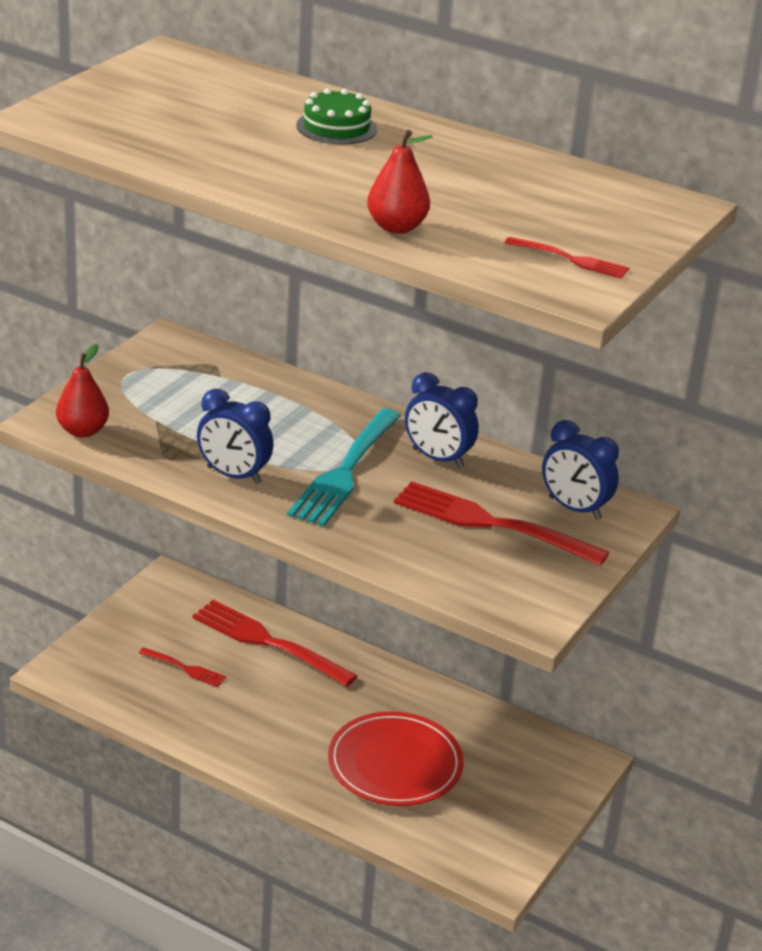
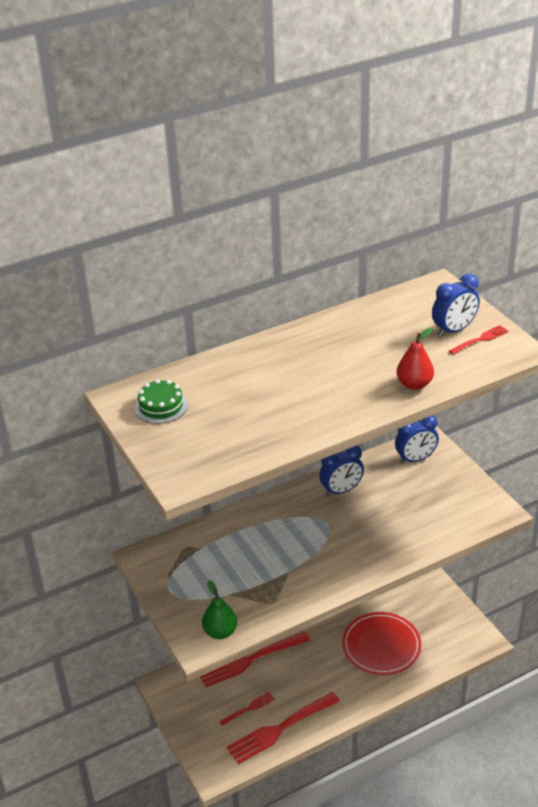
camera: 55 degrees left, 5 degrees up
red pear [56,344,109,438] -> green pear [202,580,237,639]
blue clock [197,389,274,484] -> blue clock moved to [432,273,480,337]
turquoise fork [287,408,401,527] -> none
green cake [296,88,377,144] -> green cake moved to [134,379,188,424]
red fork [394,481,609,566] -> red fork moved to [227,692,340,764]

